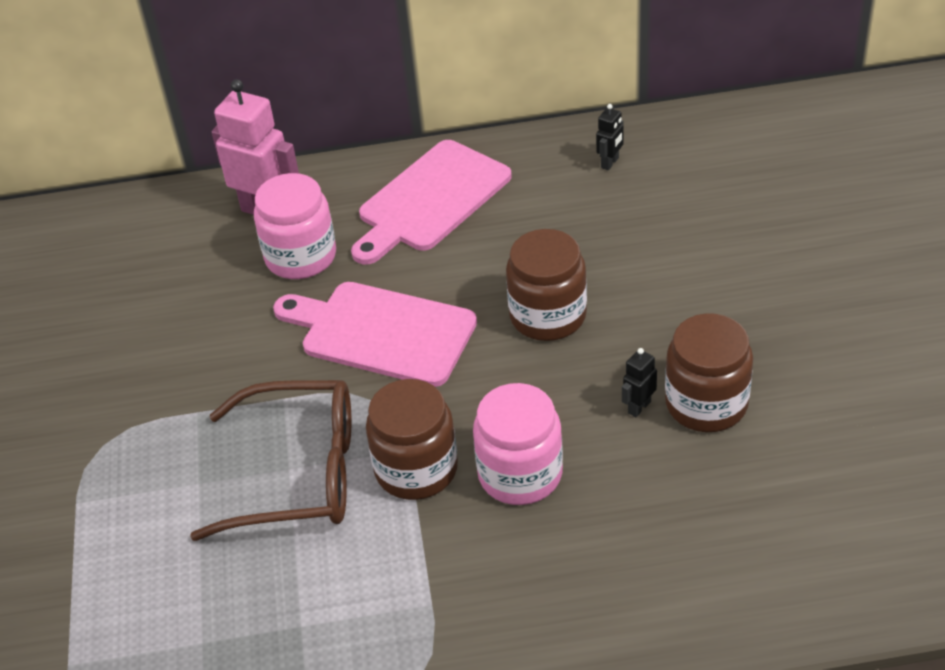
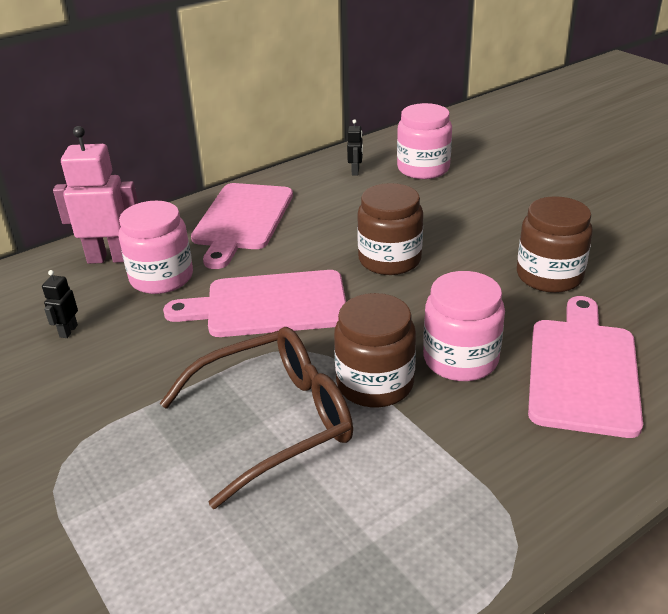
camera: 30 degrees left, 10 degrees down
black robot [622,348,657,417] -> black robot moved to [42,270,78,338]
none -> pink jar [397,103,452,179]
none -> pink cutting board [528,296,643,438]

